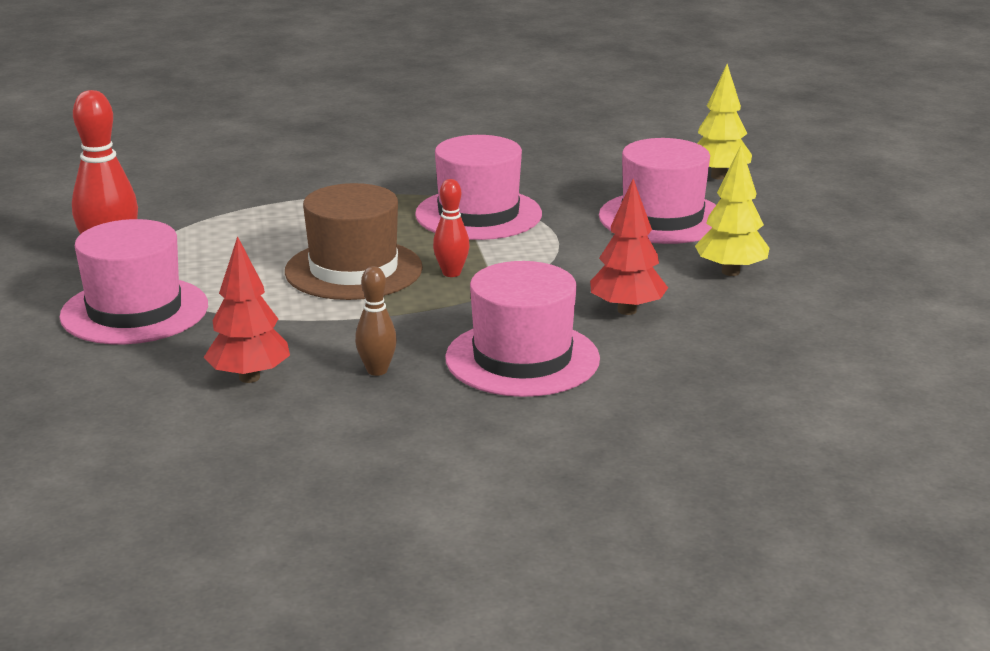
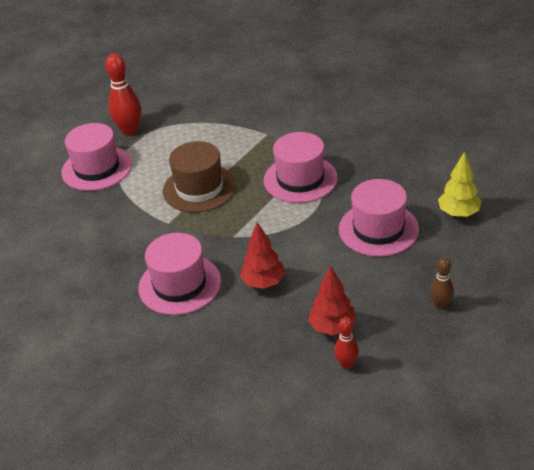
camera: 50 degrees right, 15 degrees up
red tree [203,236,290,383] -> red tree moved to [308,265,357,335]
brown bowling pin [355,266,397,376] -> brown bowling pin moved to [430,257,454,309]
red bowling pin [433,179,470,277] -> red bowling pin moved to [334,317,359,369]
yellow tree [695,146,770,276] -> none

